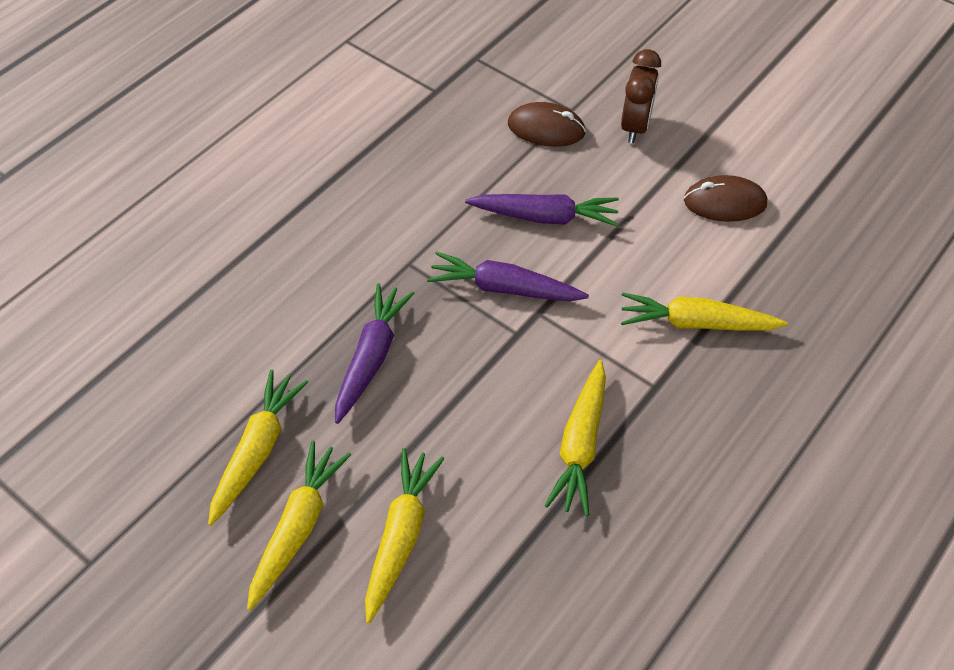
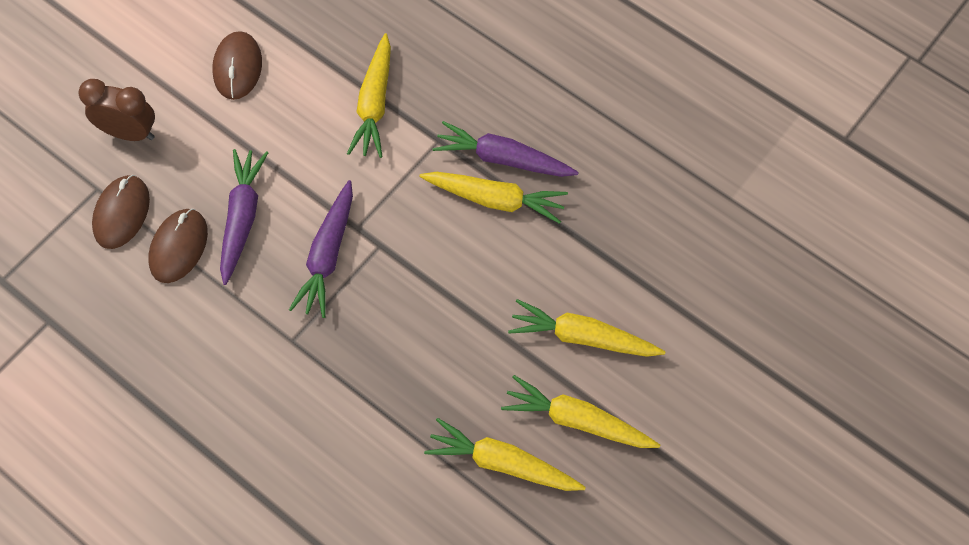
camera: 90 degrees left, 10 degrees up
purple carrot [335,283,414,424] -> purple carrot moved to [433,121,579,177]
none -> brown mouse [148,209,208,283]

